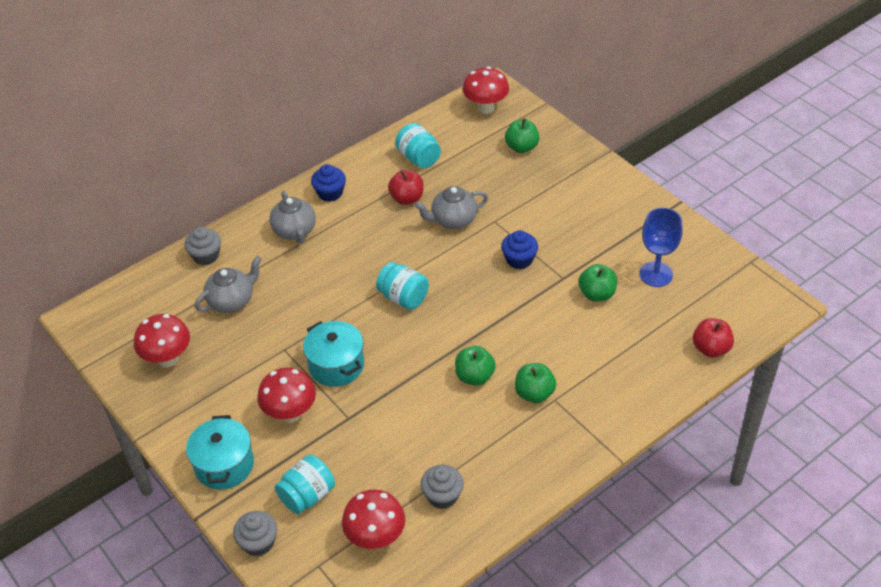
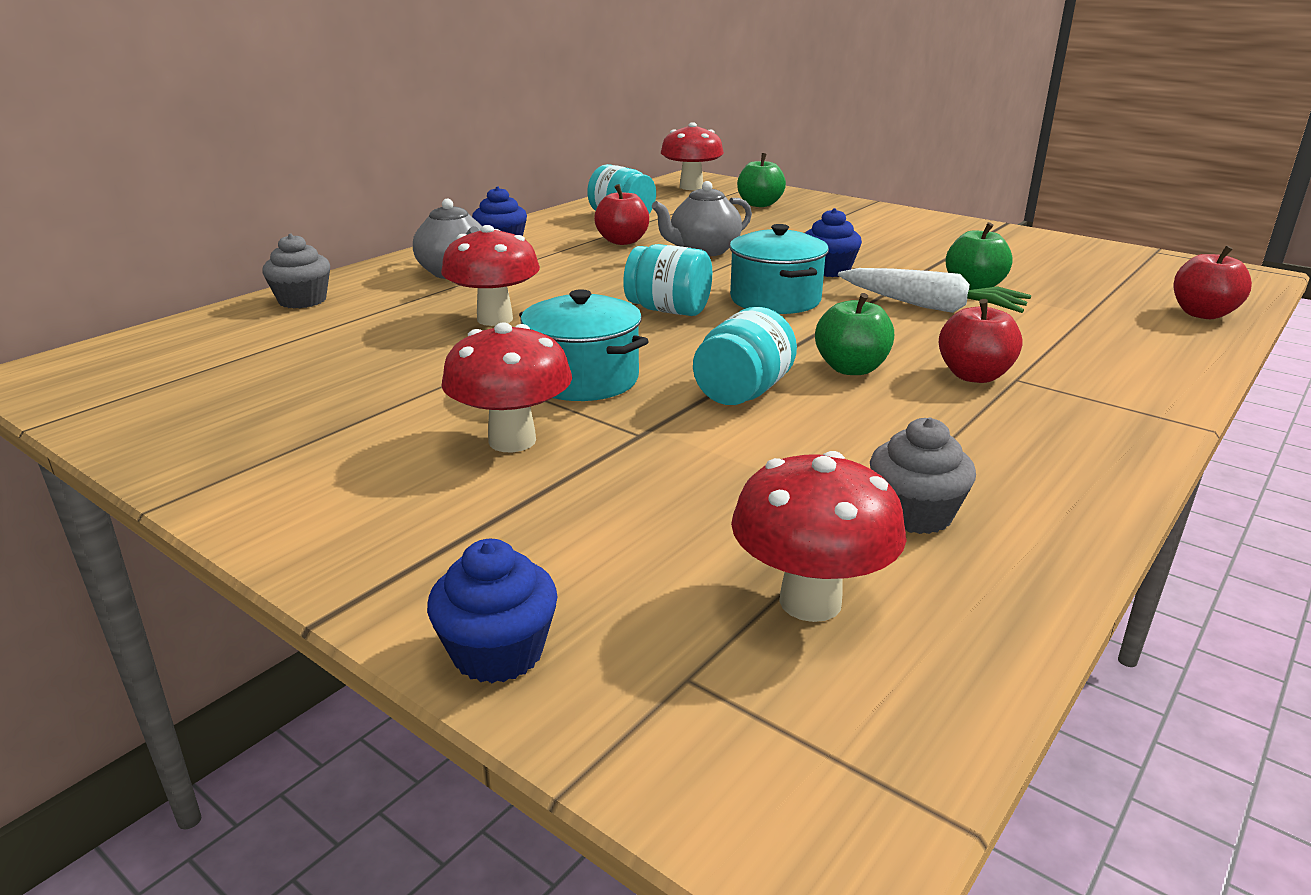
camera: 15 degrees left, 20 degrees down
red mushroom [134,314,190,367] -> red mushroom moved to [441,225,540,326]
turquoise pot [186,415,254,489] -> turquoise pot moved to [730,224,829,314]
grey teapot [195,256,262,313] -> none
grey cupcake [233,511,277,556] -> blue cupcake [427,539,558,683]
turquoise jar [275,455,335,514] -> turquoise jar moved to [693,307,797,405]
green apple [515,363,556,403] -> red apple [939,299,1023,383]
blue goblet [639,208,683,287] -> none
none -> white carrot [838,268,1031,313]

